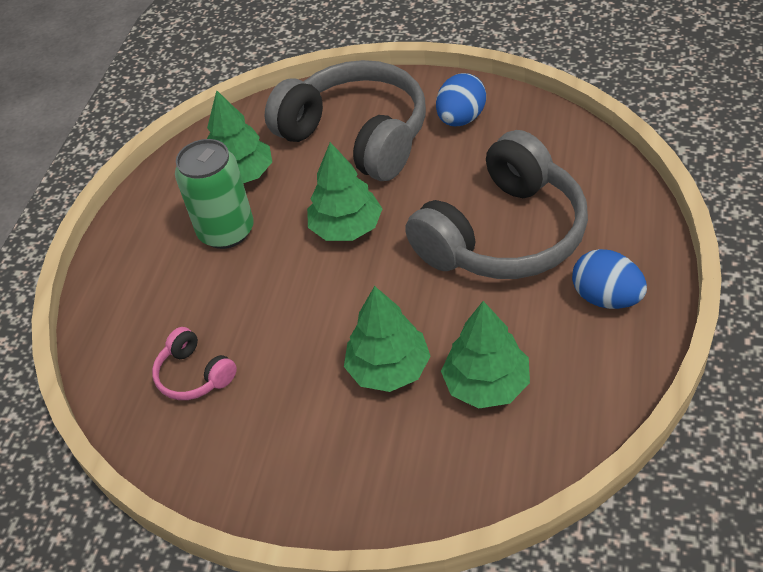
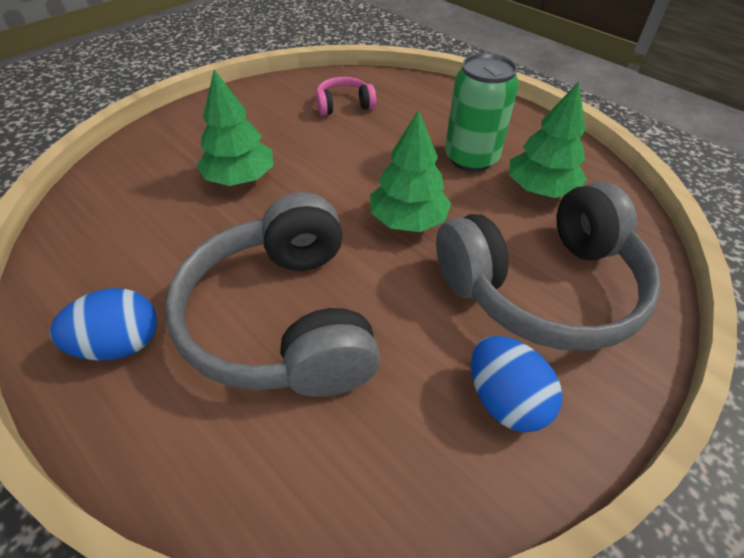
camera: 115 degrees right, 0 degrees up
green tree [441,301,530,409] -> none

